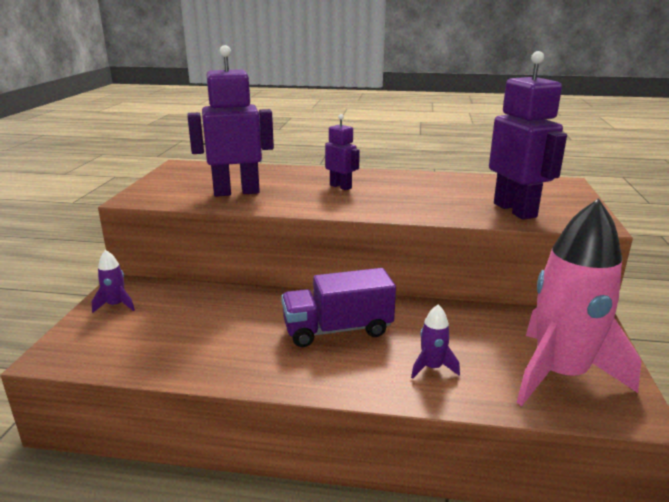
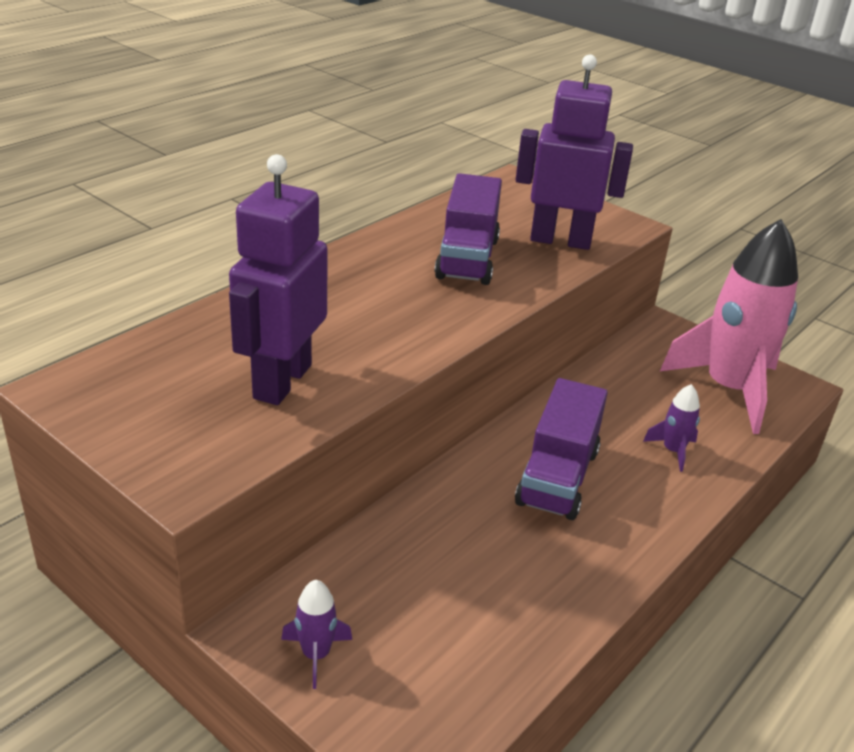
camera: 60 degrees left, 10 degrees up
purple robot [325,114,360,190] -> none
none -> purple truck [434,173,502,285]

